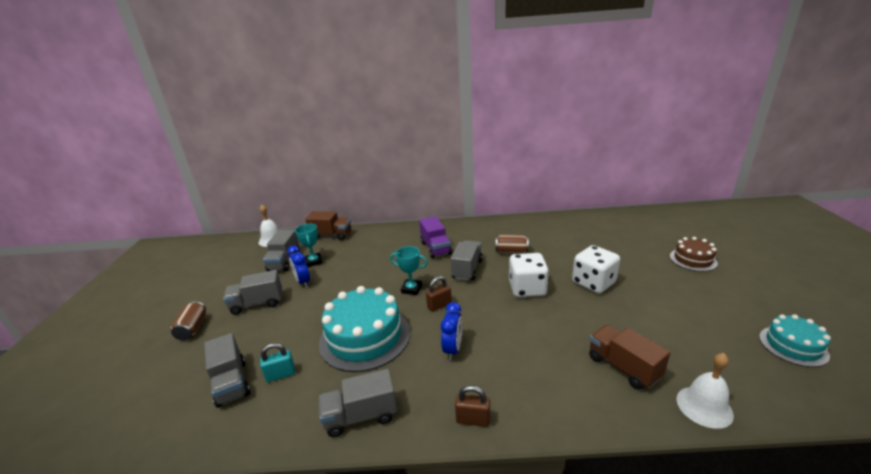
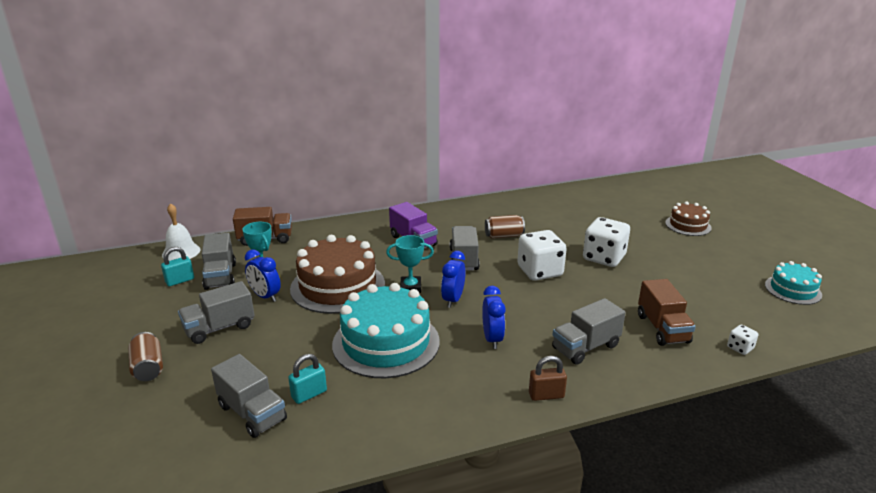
camera: 20 degrees left, 0 degrees up
grey truck [319,369,397,437] -> grey truck moved to [552,298,626,365]
brown padlock [426,276,452,312] -> blue clock [441,251,465,308]
brown truck [589,325,670,390] -> brown truck turned 135 degrees counterclockwise [638,279,696,346]
white bell [677,353,734,429] -> white dice [727,325,758,355]
none -> turquoise padlock [161,247,194,286]
none -> brown cake [290,235,385,314]

